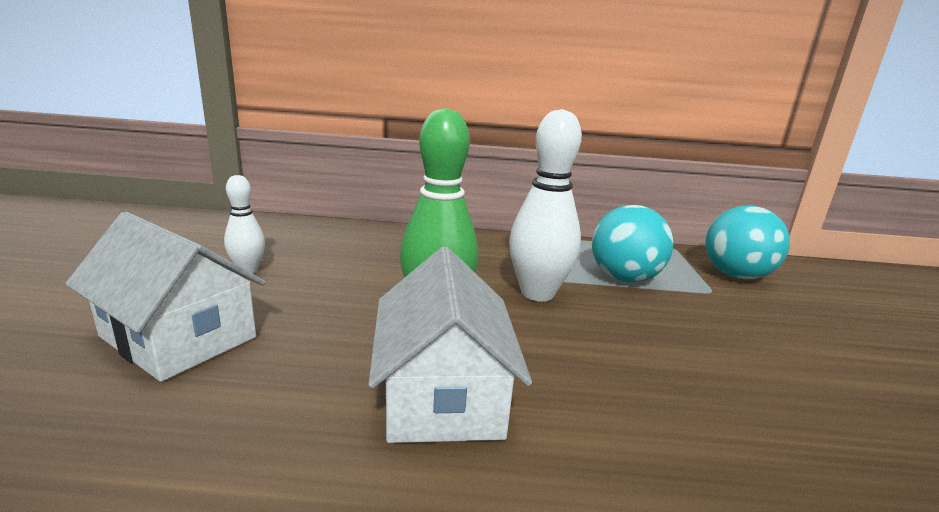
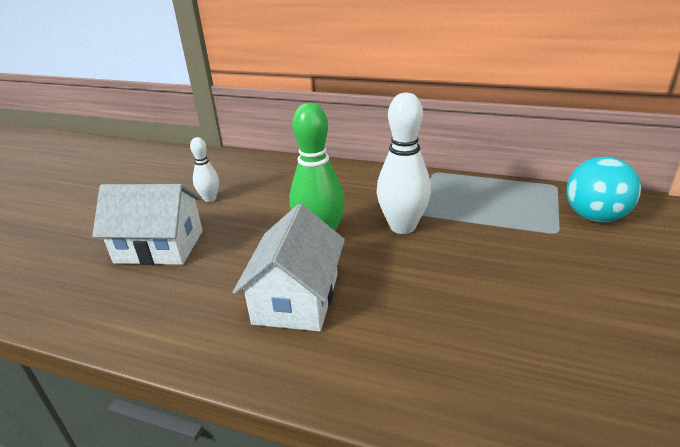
camera: 20 degrees right, 10 degrees up
white house [65,212,266,382] -> white house turned 45 degrees counterclockwise [92,184,203,265]
turquoise ball [592,205,674,283] -> none

